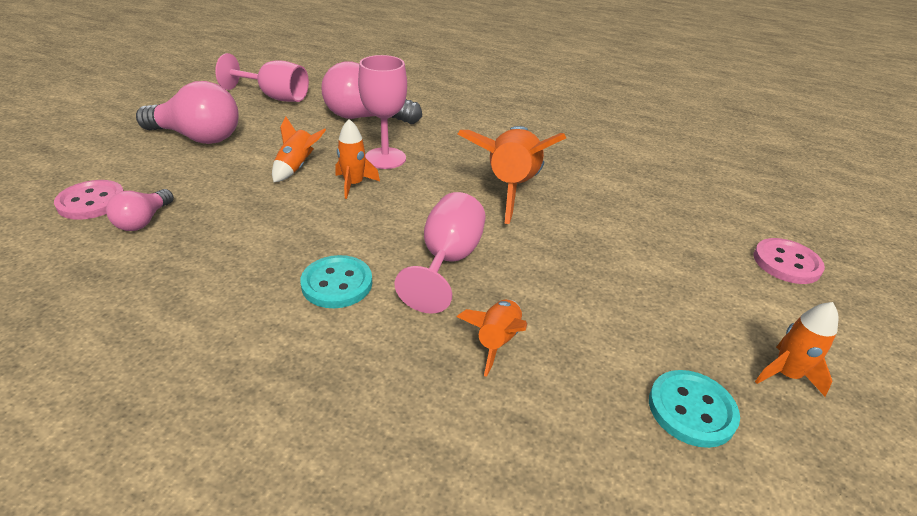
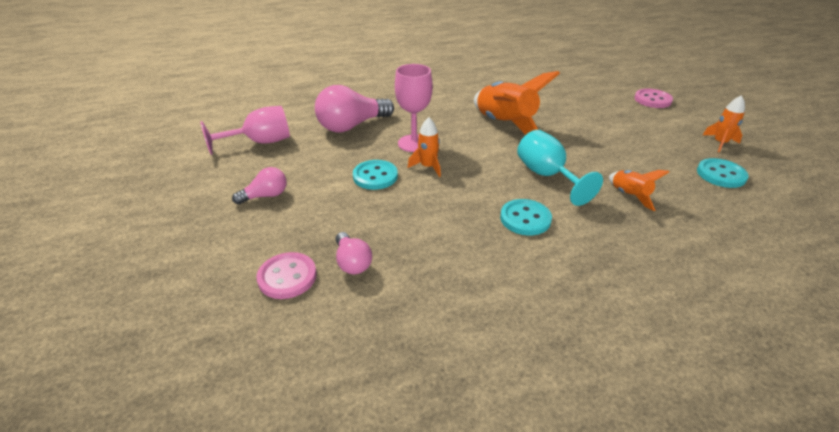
camera: 40 degrees left, 0 degrees up
pink light bulb [136,81,239,144] -> pink light bulb [232,167,287,205], size x0.53
orange rocket [272,117,326,182] -> turquoise button [353,160,398,190]
pink goblet [395,192,486,314] -> turquoise goblet [517,130,603,206]

